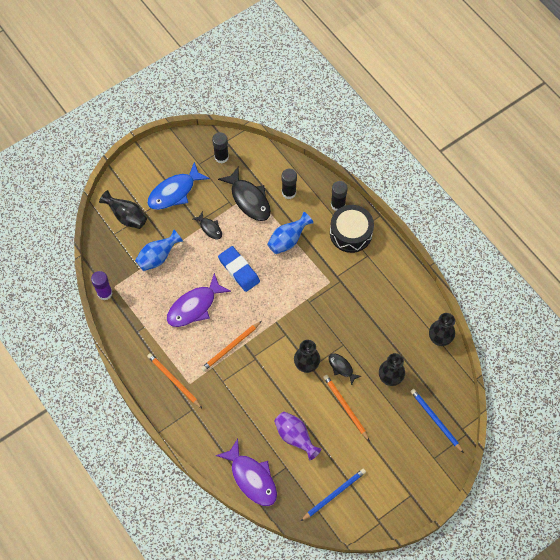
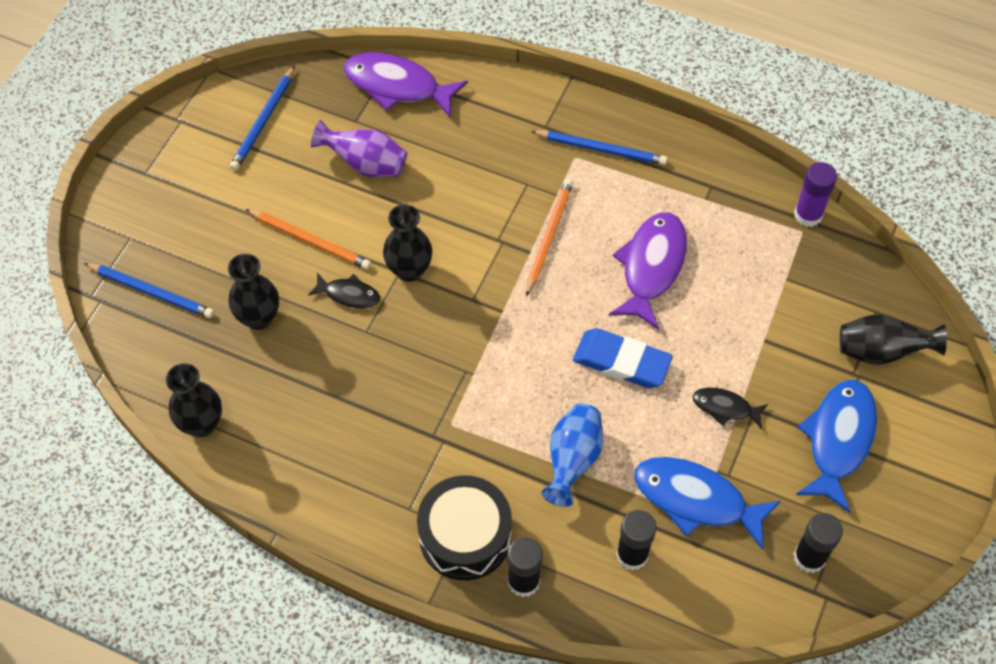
camera: 150 degrees right, 5 degrees down
blue vase [135,230,183,271] -> none
orange pencil [147,353,202,408] -> blue pencil [531,130,667,165]
black fish [218,166,271,221] -> blue fish [634,457,781,550]

